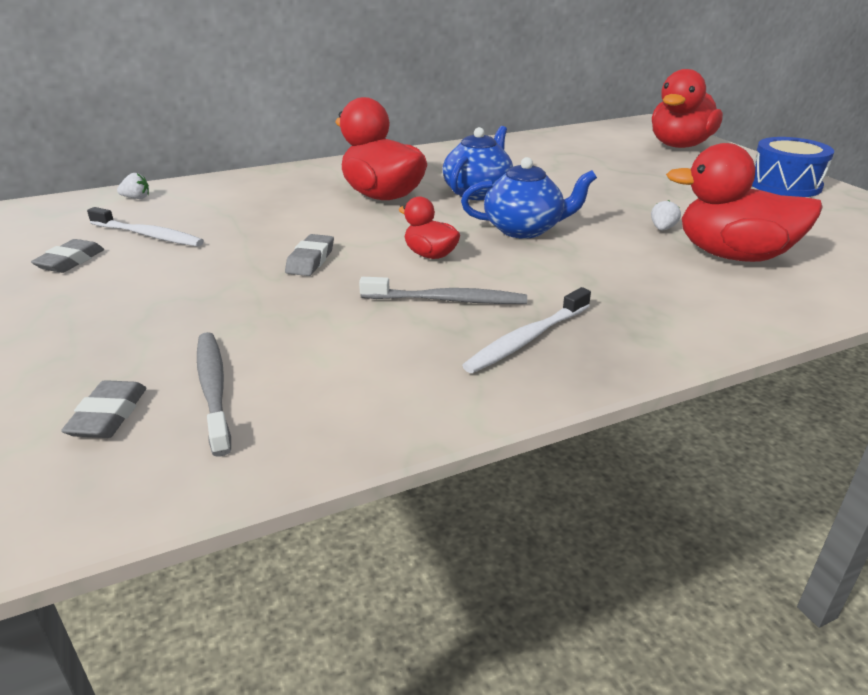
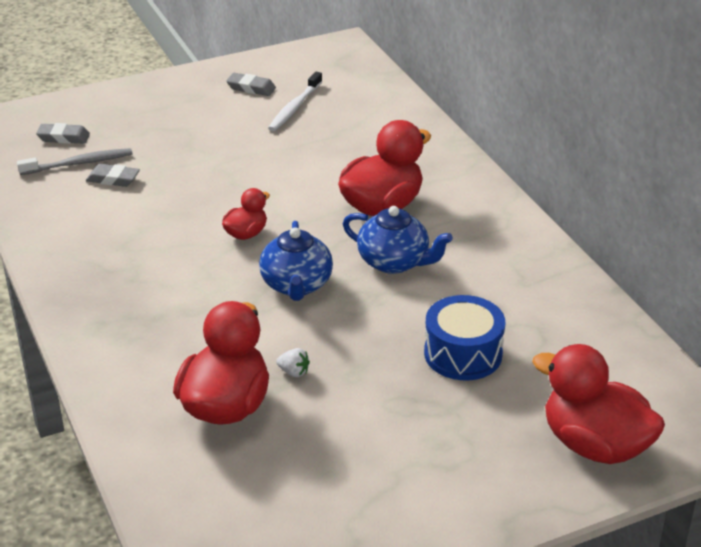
camera: 90 degrees right, 5 degrees up
white strawberry [117,173,149,199] -> none
grey eraser [285,234,334,276] -> grey eraser moved to [86,164,140,187]
grey toothbrush [359,277,527,304] -> none
white toothbrush [462,287,591,373] -> none
blue drum [752,137,834,197] -> blue drum moved to [424,295,505,380]

